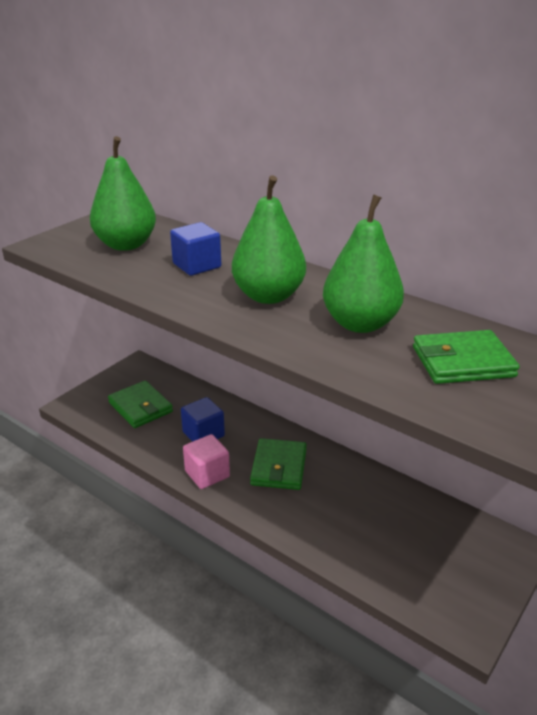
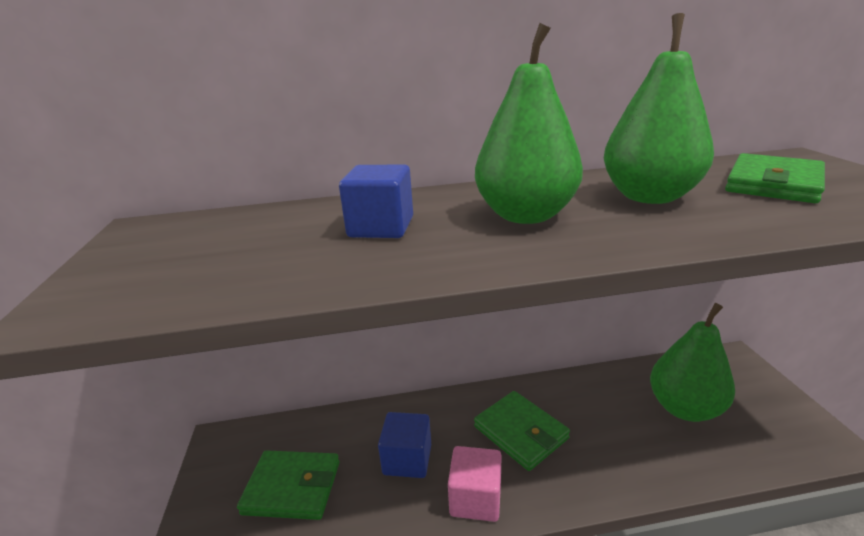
camera: 45 degrees left, 5 degrees down
green pear [90,136,156,251] -> green pear moved to [650,303,735,422]

